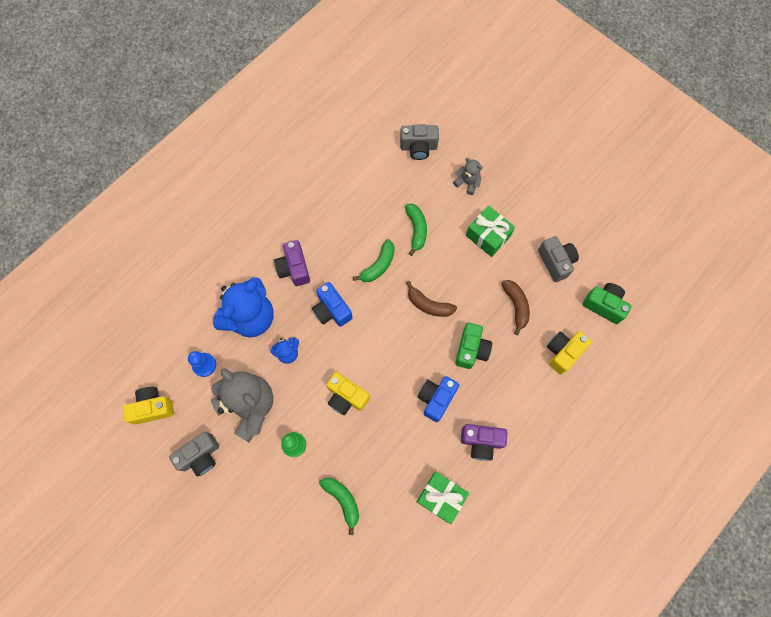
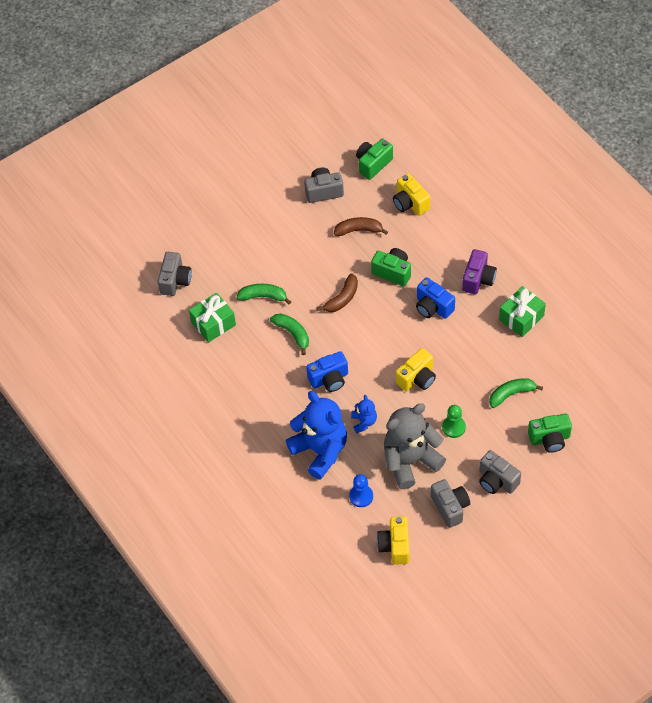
camera: 75 degrees left, 15 degrees down
purple camera [274,240,310,286] -> none
grey teddy bear [453,158,483,195] -> none
green gift [466,206,515,257] -> green gift moved to [189,293,236,343]
none -> grey camera [479,450,521,494]
none -> green camera [528,413,572,453]

